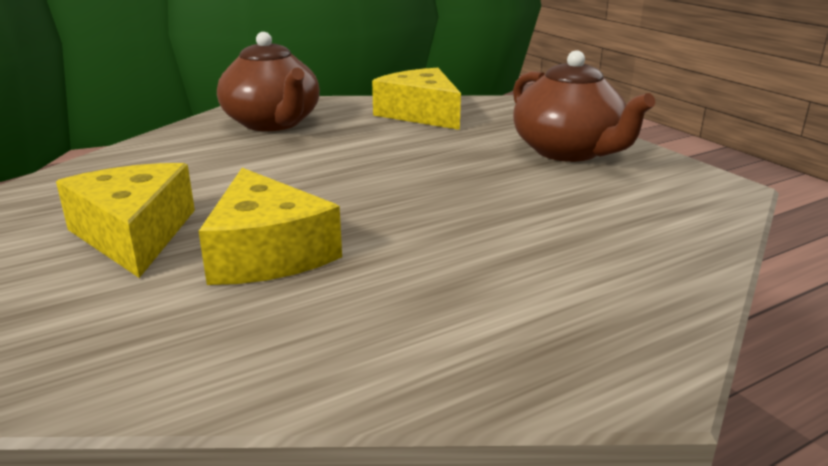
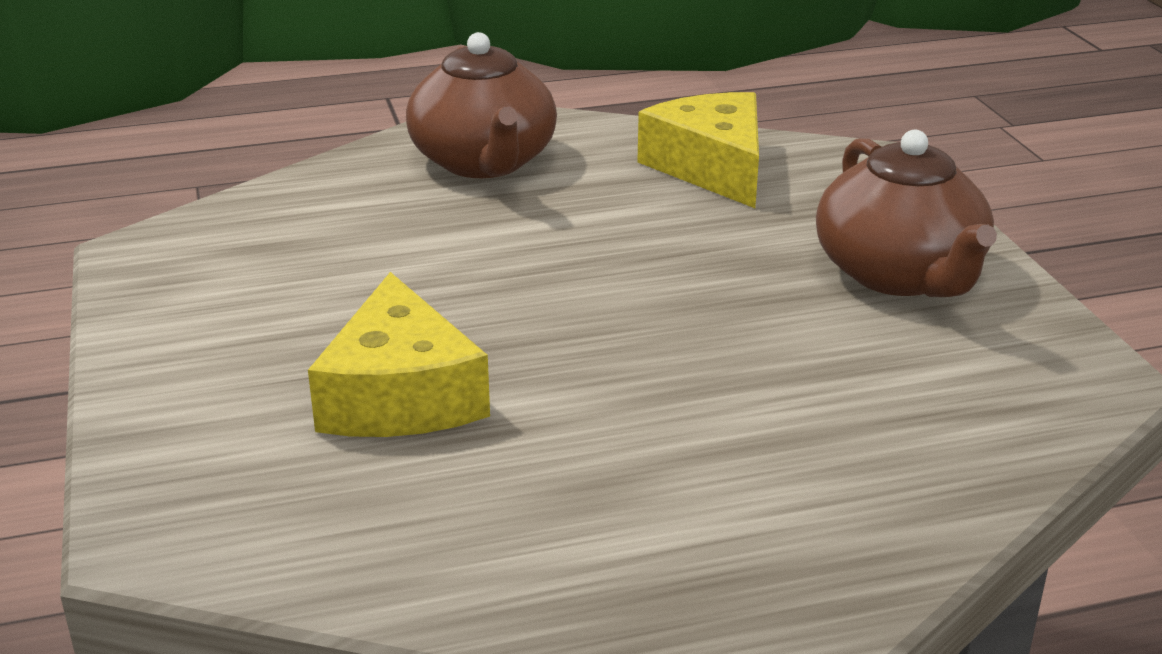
camera: 15 degrees right, 5 degrees up
yellow cheese [56,163,195,278] -> none

